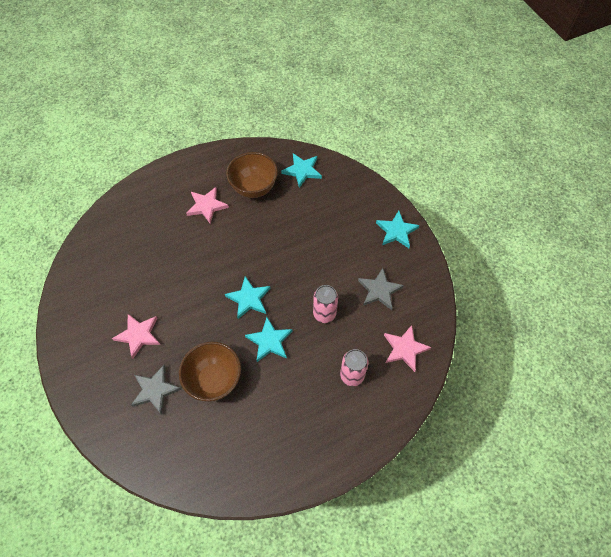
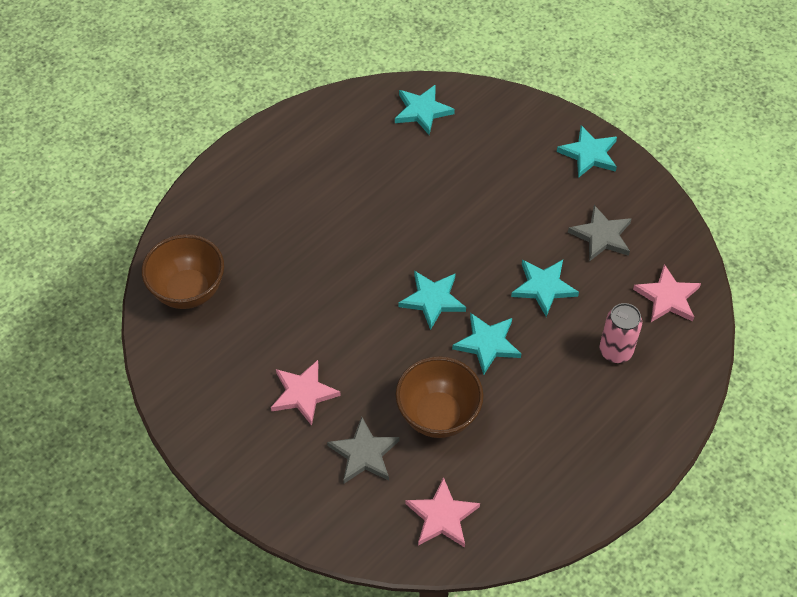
camera: 20 degrees left, 5 degrees down
pink star [186,187,229,224] -> pink star moved to [406,477,480,548]
brown bowl [226,152,278,198] -> brown bowl moved to [142,234,224,309]
pink can [313,285,338,323] -> turquoise star [511,260,579,317]

